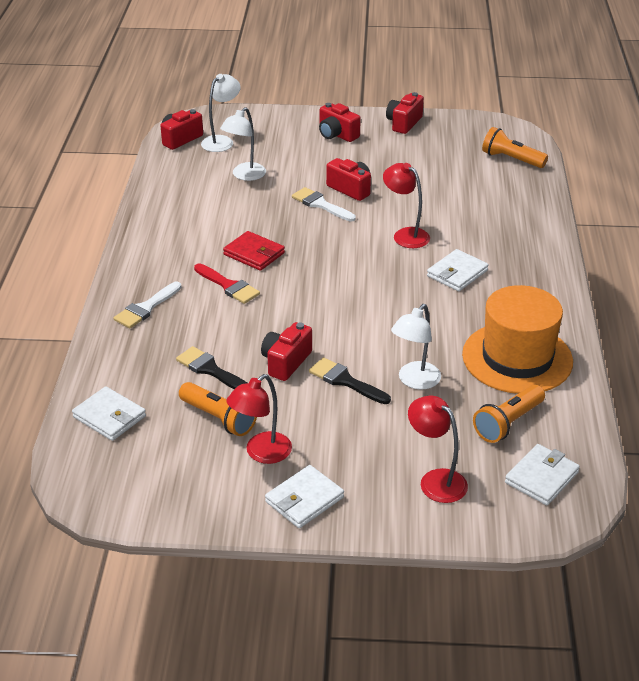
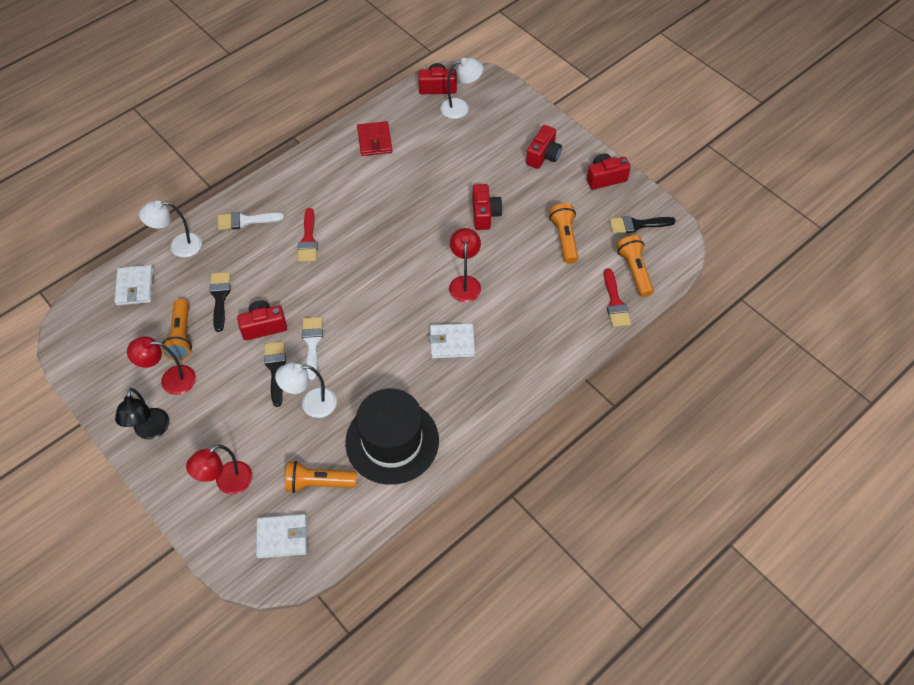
camera: 45 degrees right, 20 degrees up
white lamp [220,107,266,181] -> white lamp moved to [139,201,202,258]
red wallet [223,231,285,271] -> red wallet moved to [357,121,392,156]
white wallet [265,465,344,528] -> black lamp [115,388,169,439]
white brush [292,187,356,222] -> white brush moved to [302,317,323,380]
red camera [319,103,361,142] -> red camera turned 150 degrees counterclockwise [526,125,562,169]
red lamp [408,396,468,503] -> red lamp turned 135 degrees counterclockwise [186,444,252,495]
orange hat [462,285,573,394] -> black hat [345,389,439,485]
none -> orange flashlight [549,203,578,264]
none -> red brush [604,268,631,327]
none -> black brush [609,216,676,234]

